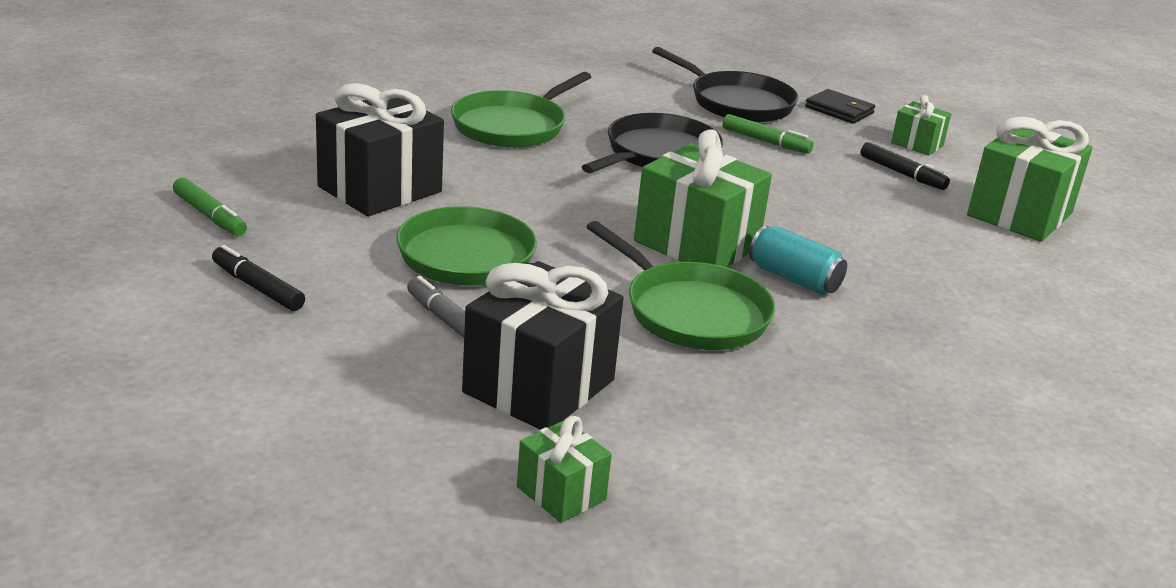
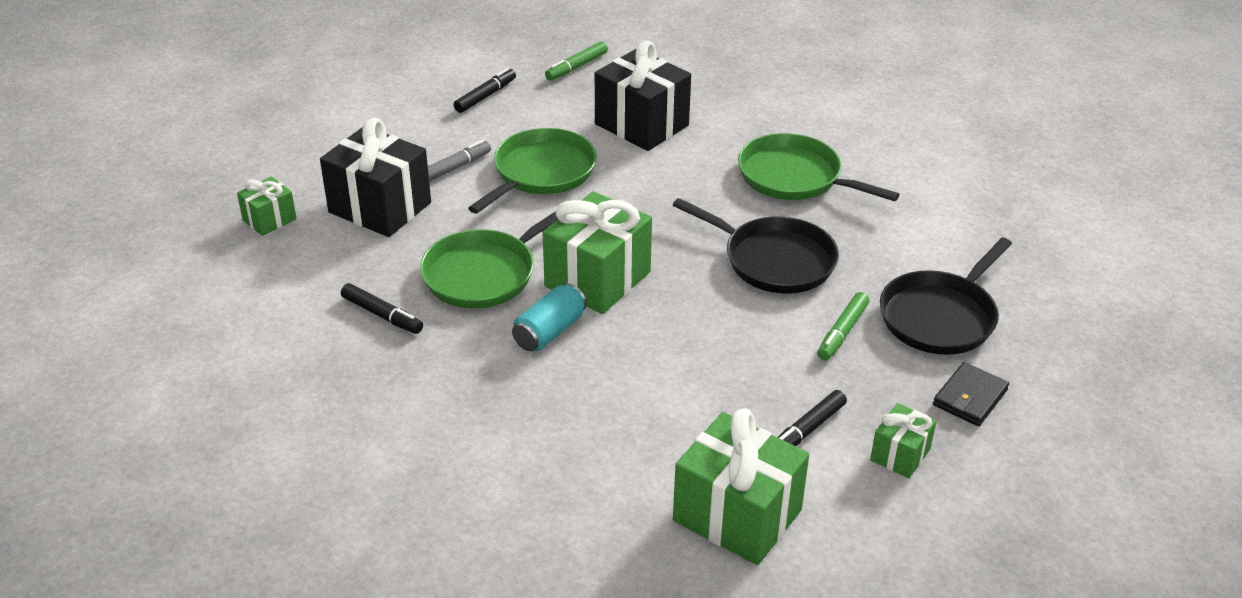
camera: 90 degrees right, 10 degrees up
none -> black marker [341,283,423,334]

